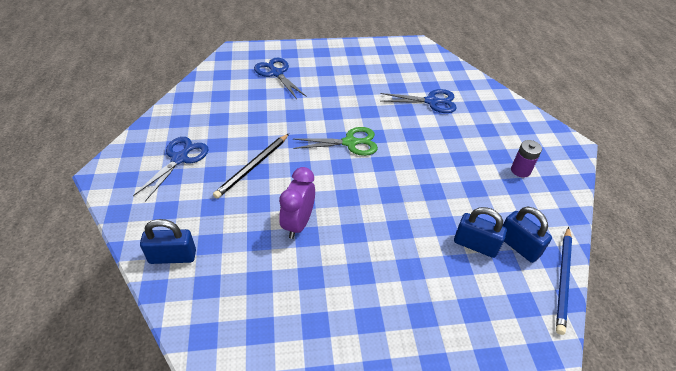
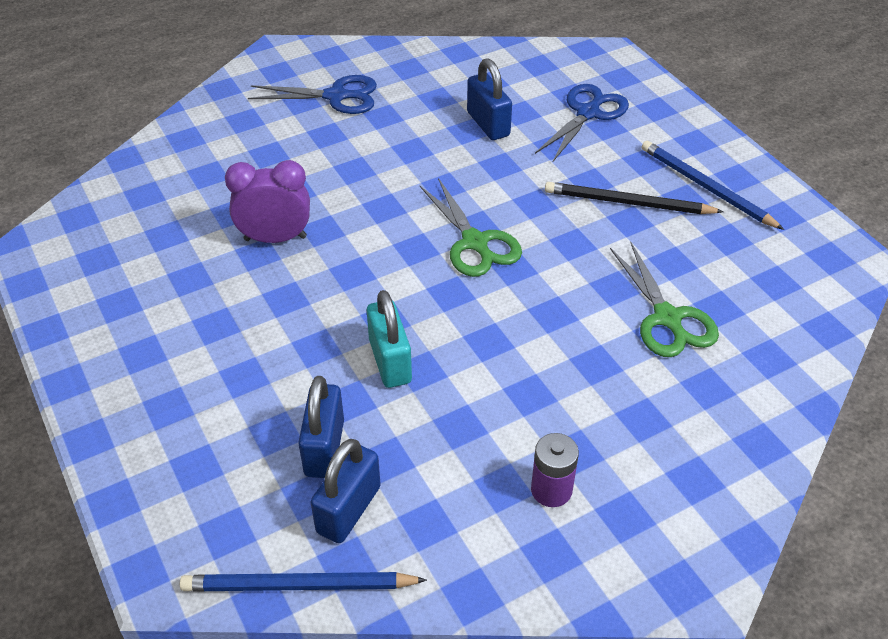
camera: 70 degrees right, 0 degrees up
blue padlock [140,219,196,264] -> blue padlock moved to [467,58,512,140]
black pencil [213,134,289,198] -> black pencil moved to [545,182,724,214]
blue scissors [380,89,457,113] -> green scissors [610,242,719,357]
none -> turquoise padlock [367,290,412,388]
none -> blue pencil [642,141,784,230]

